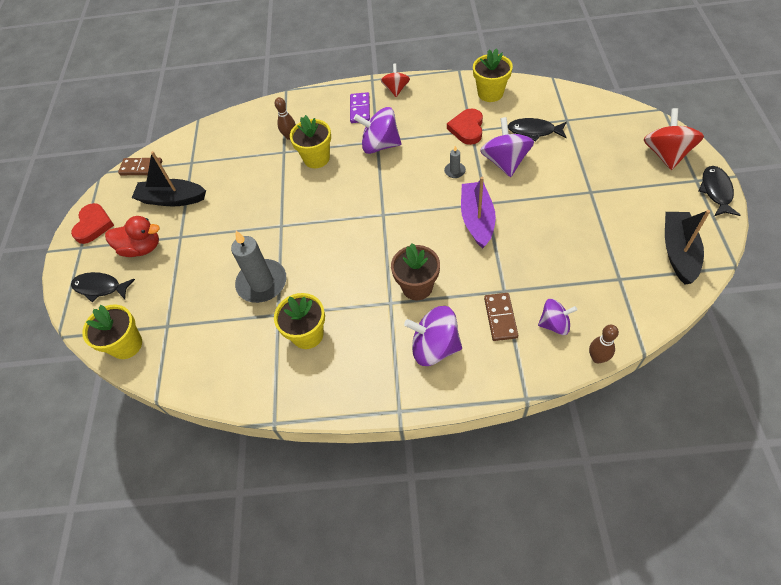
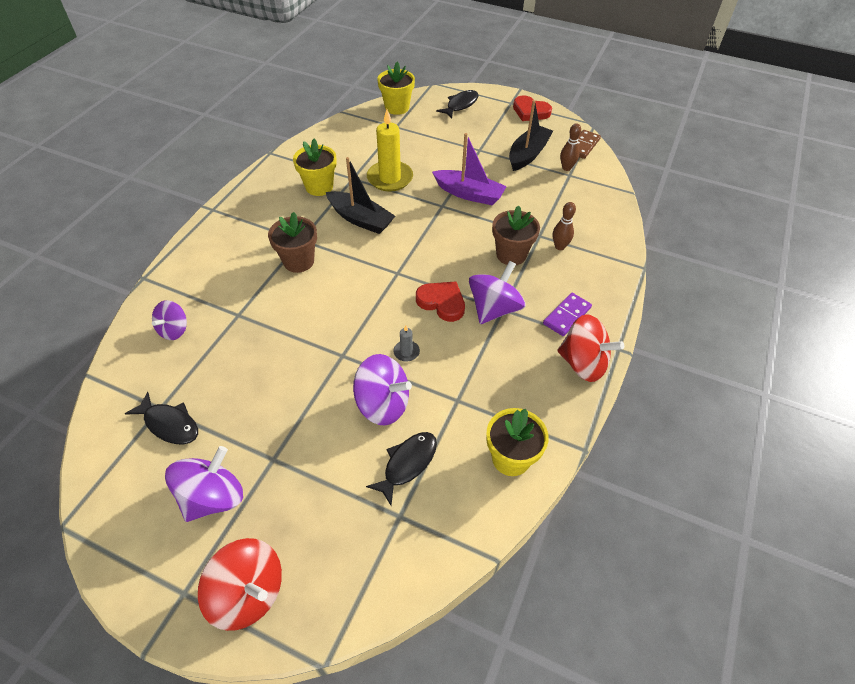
camera: 110 degrees right, 5 degrees down
red duck [105,216,160,257] -> none
grey candle [231,231,286,303] -> yellow candle [367,109,413,192]
yellow flower pot [290,115,331,168] -> brown flower pot [492,205,540,265]
purple domino [350,92,370,123] -> purple domino turned 75 degrees counterclockwise [543,293,592,336]
red spinning top [381,63,410,97] -> red spinning top [557,314,624,382], size x1.60
purple spinning top [404,306,462,366] -> purple spinning top moved to [165,446,243,522]
red heart [447,108,483,145] -> red heart moved to [416,281,465,322]
purple boat [461,177,496,248] -> purple boat moved to [432,133,507,205]
brown domino [484,293,518,341] -> none
brown bowling pin [589,325,619,364] -> brown bowling pin moved to [560,123,581,171]
black boat [665,210,710,285] -> black boat moved to [326,157,395,234]
black fish [698,166,740,216] -> black fish moved to [125,392,198,445]

